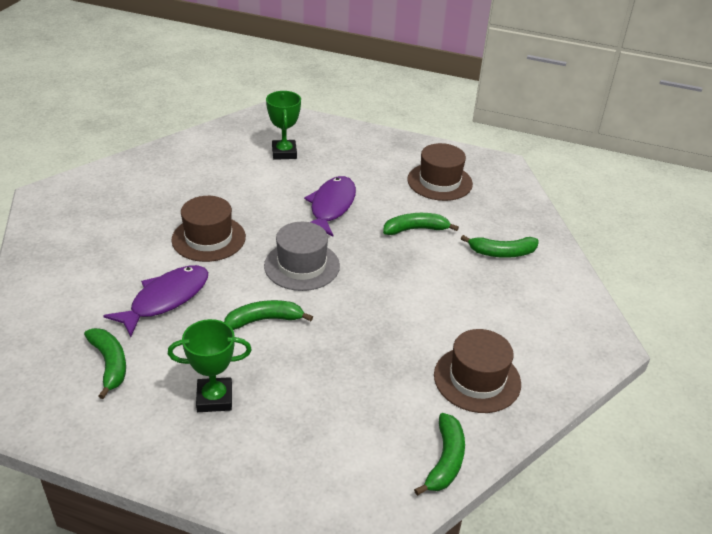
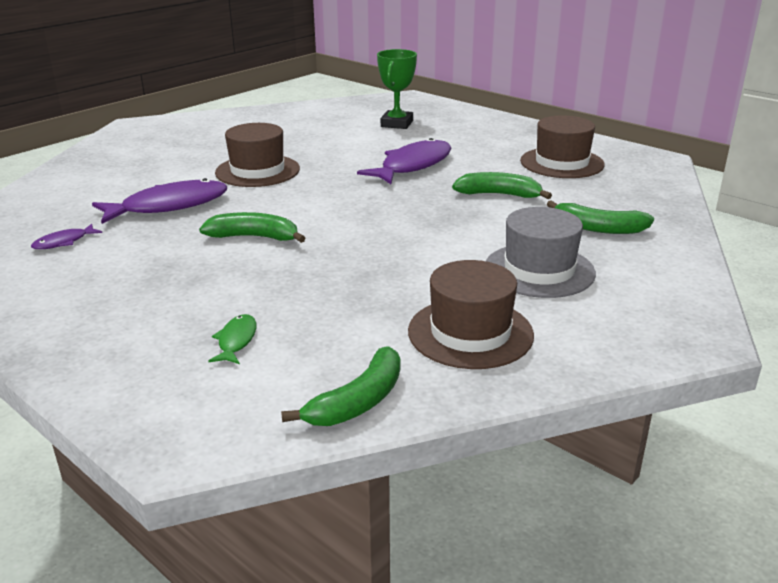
camera: 25 degrees right, 10 degrees down
green banana [84,328,126,399] -> purple fish [31,224,102,249]
green trophy [168,319,252,412] -> none
grey hat [264,222,340,291] -> grey hat moved to [486,207,596,298]
none -> green fish [209,314,256,364]

